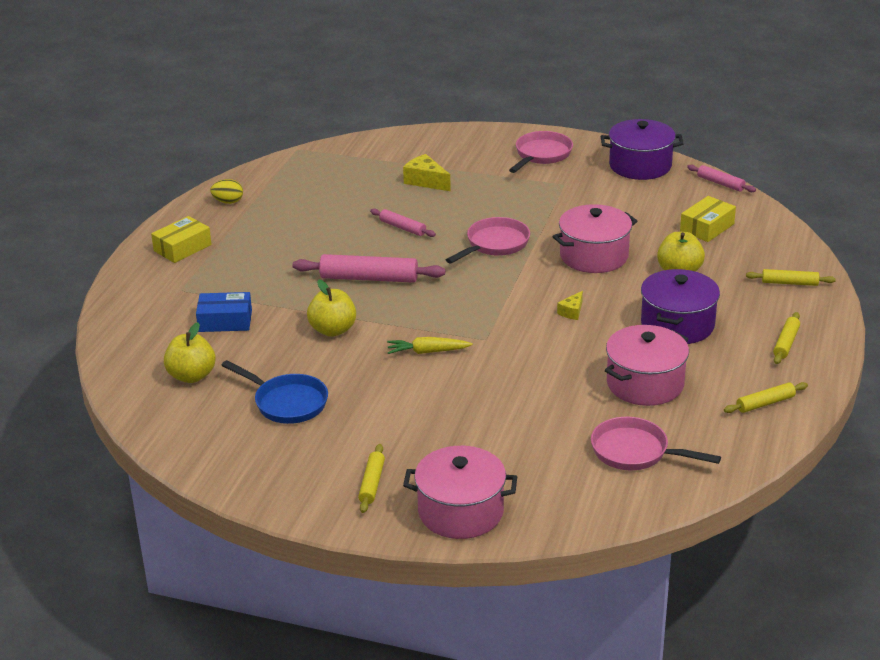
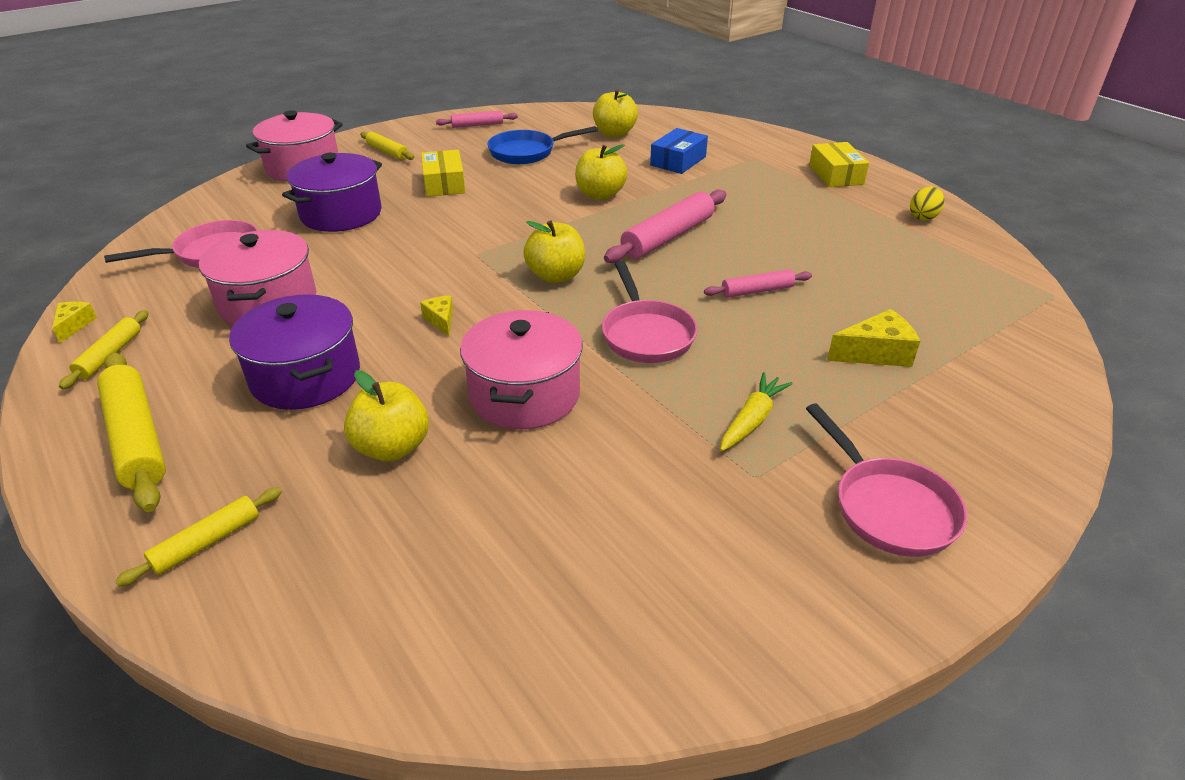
camera: 125 degrees right, 5 degrees up
yellow carrot [387,337,473,354] -> yellow carrot moved to [720,372,793,451]
purple pot [601,119,684,180] -> purple pot moved to [282,153,382,232]
yellow box [680,196,736,242] -> yellow box moved to [421,150,466,197]
pink rolling pin [687,164,756,192] -> pink rolling pin moved to [436,110,518,128]
yellow rolling pin [773,312,800,364] -> yellow rolling pin [97,352,166,512], size x1.78
none -> yellow cheese [52,302,97,343]
none -> yellow apple [523,220,585,283]

